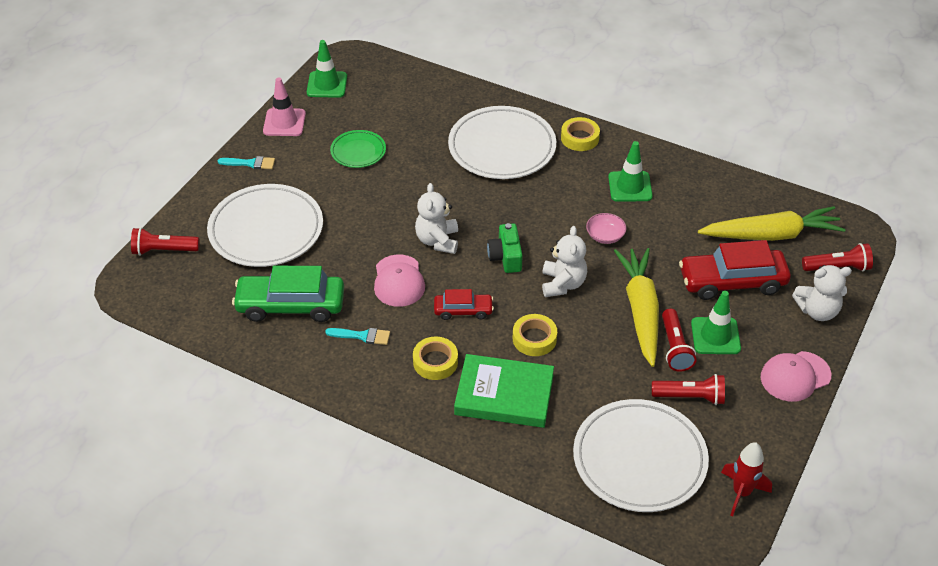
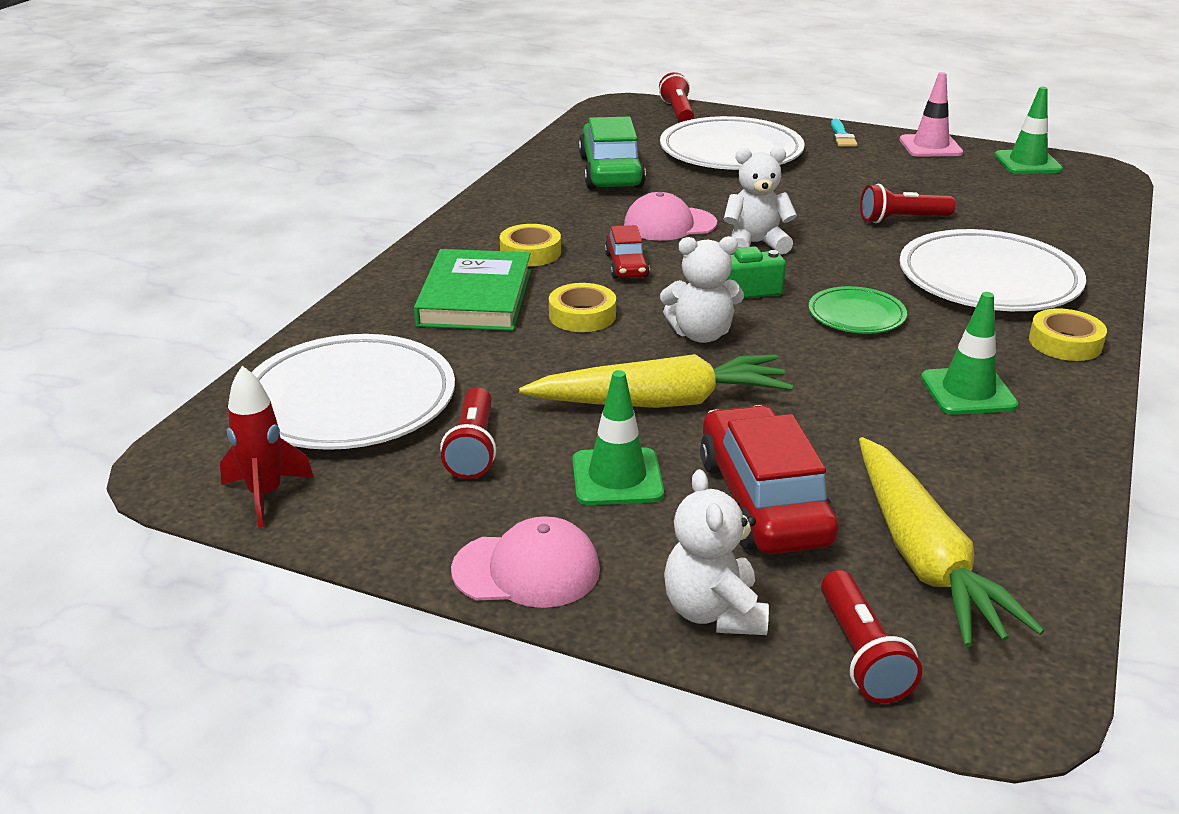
camera: 85 degrees right, 15 degrees down
turquoise brush [325,328,390,345] -> none
green plate [330,130,386,168] -> green plate moved to [809,286,907,333]
pink bowl [586,213,627,244] -> none
red flashlight [662,309,696,372] -> red flashlight moved to [860,184,955,223]
pink cap [761,351,831,402] -> pink cap turned 120 degrees clockwise [451,516,600,608]

